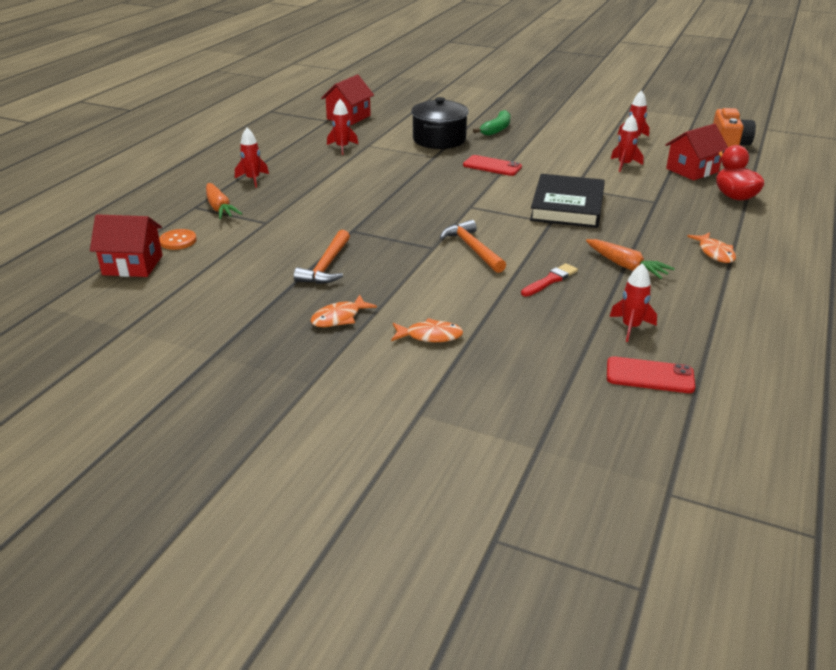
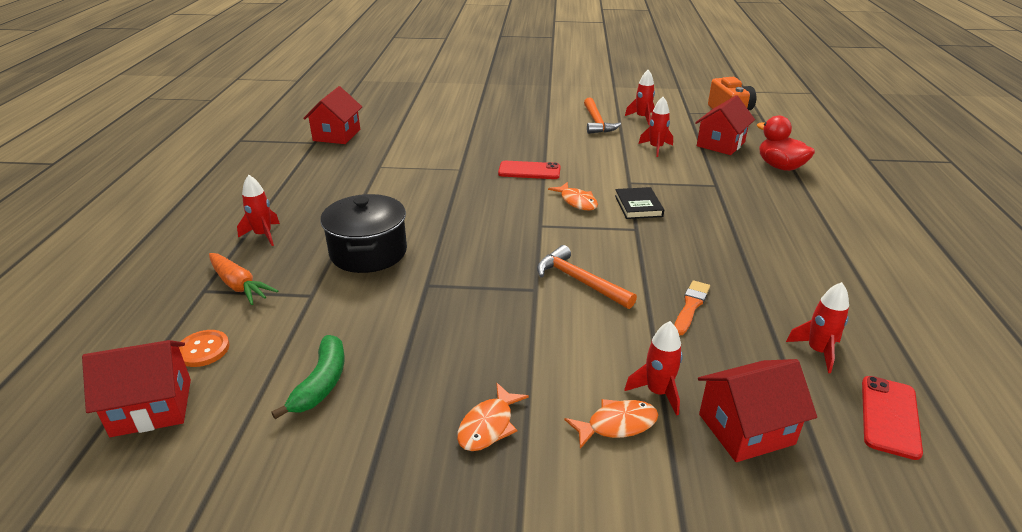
camera: 20 degrees left, 0 degrees up
orange hammer [294,230,350,284] -> orange hammer moved to [584,98,621,134]
red rocket [327,99,358,155] -> red rocket moved to [624,321,683,416]
black pot [411,97,469,149] -> black pot moved to [320,194,407,273]
green banana [473,110,510,136] -> green banana moved to [271,335,345,419]
red brush [521,263,578,297] -> orange brush [674,280,710,336]
black book [530,174,605,228] -> black book [615,187,664,219], size x0.52
orange carrot [586,239,675,279] -> none
red phone [607,356,695,393] -> red phone turned 60 degrees counterclockwise [862,376,923,460]
orange fish [687,232,736,263] -> orange fish moved to [548,182,598,211]
none -> red house [698,359,817,462]

